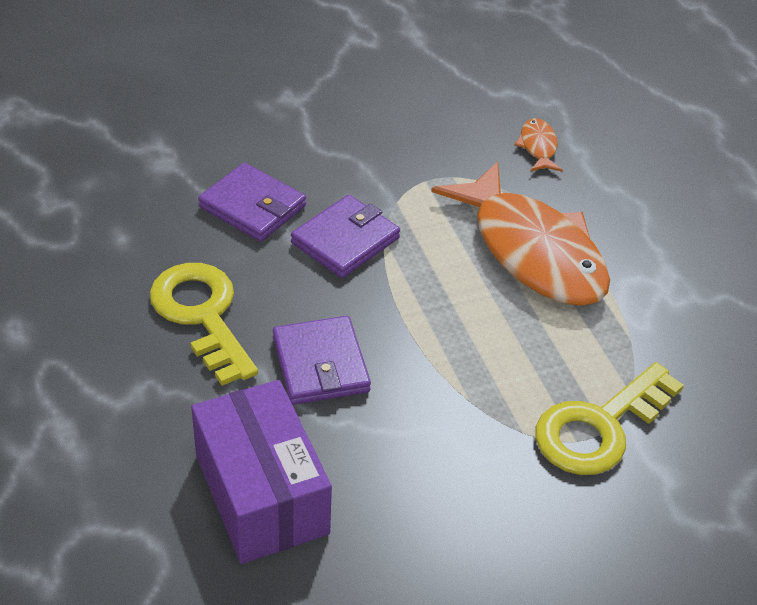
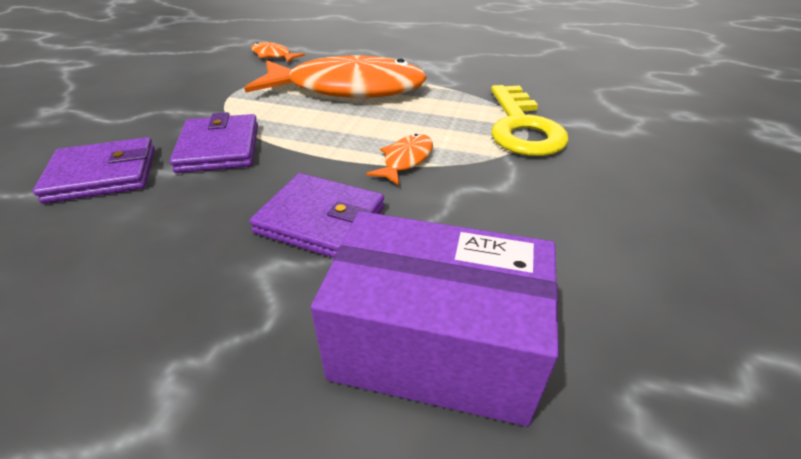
camera: 50 degrees left, 5 degrees down
yellow key [150,263,258,386] -> none
none -> orange fish [366,134,433,185]

